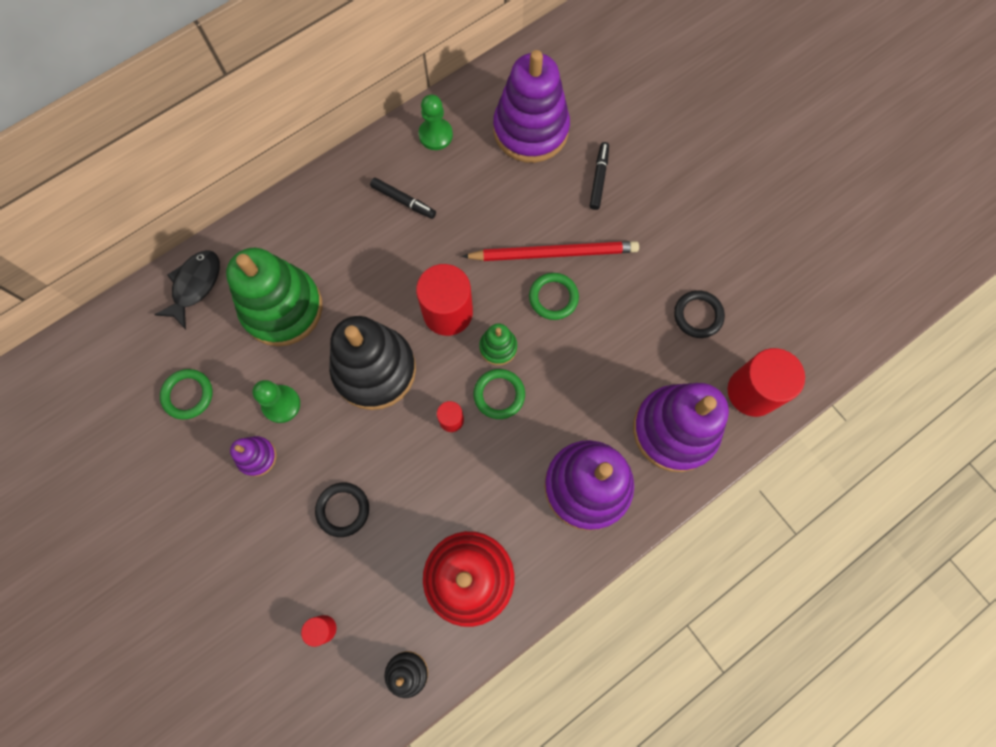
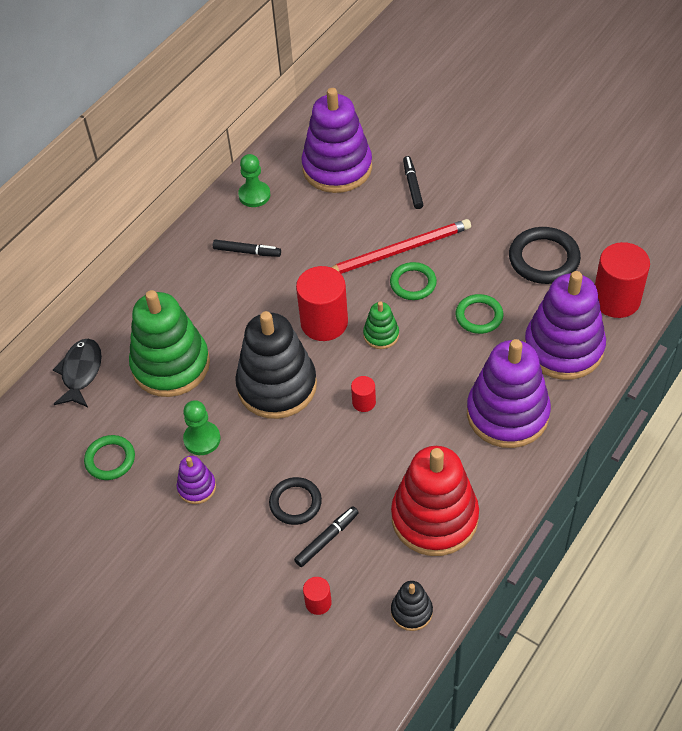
camera: 15 degrees left, 20 degrees down
green ring [473,369,525,419] -> green ring moved to [456,294,503,334]
black ring [674,290,725,338] -> black ring [509,227,581,284], size x1.53
none -> black marker [294,506,359,567]

